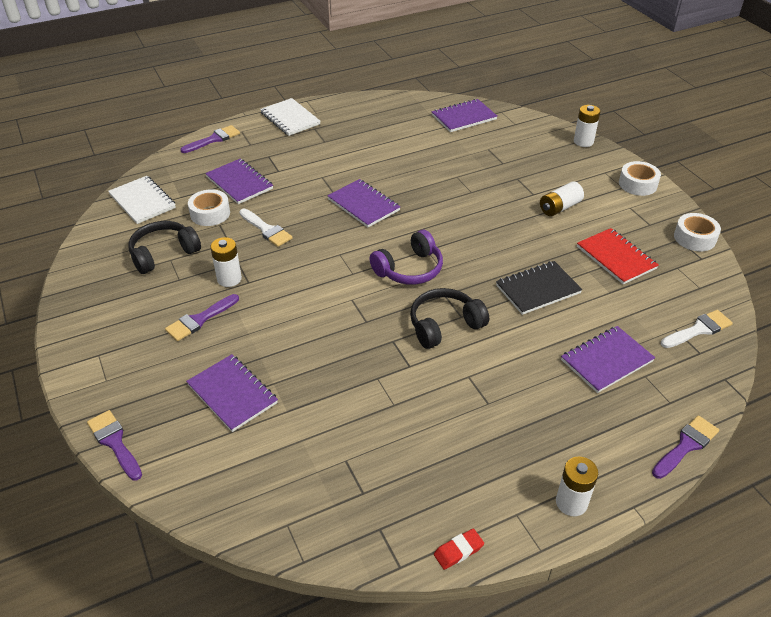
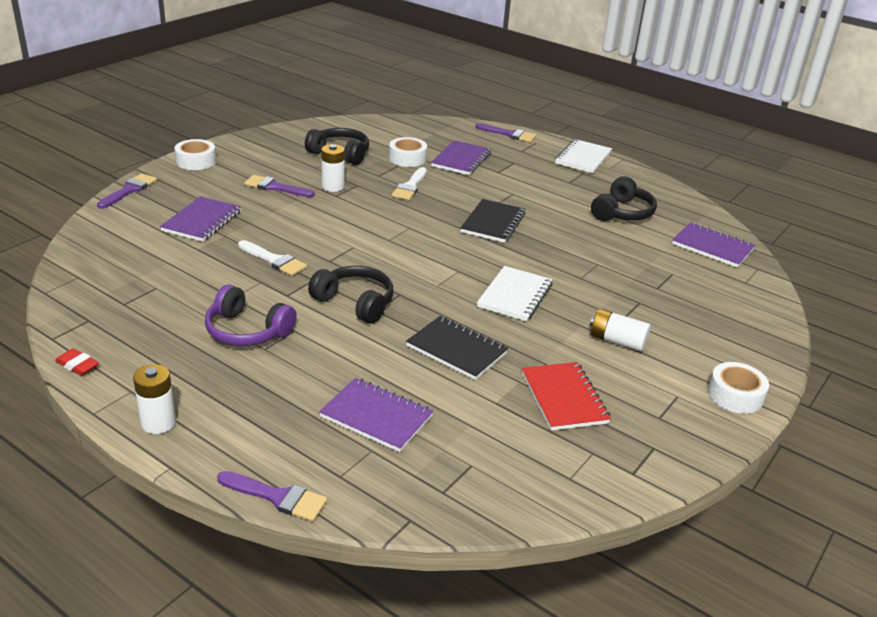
camera: 60 degrees right, 10 degrees down
white notebook [108,176,176,224] -> white notebook moved to [477,266,553,321]
purple notebook [327,179,400,227] -> black notebook [460,199,525,243]
purple headphones [370,230,443,285] -> purple headphones moved to [205,285,296,346]
white battery [574,105,600,147] -> none
red notebook [577,228,659,284] -> red notebook turned 45 degrees counterclockwise [522,362,611,431]
white brush [661,310,733,348] -> white brush moved to [238,240,307,276]
white tape [674,213,721,251] -> white tape moved to [174,139,216,170]
none -> black headphones [591,176,657,221]

